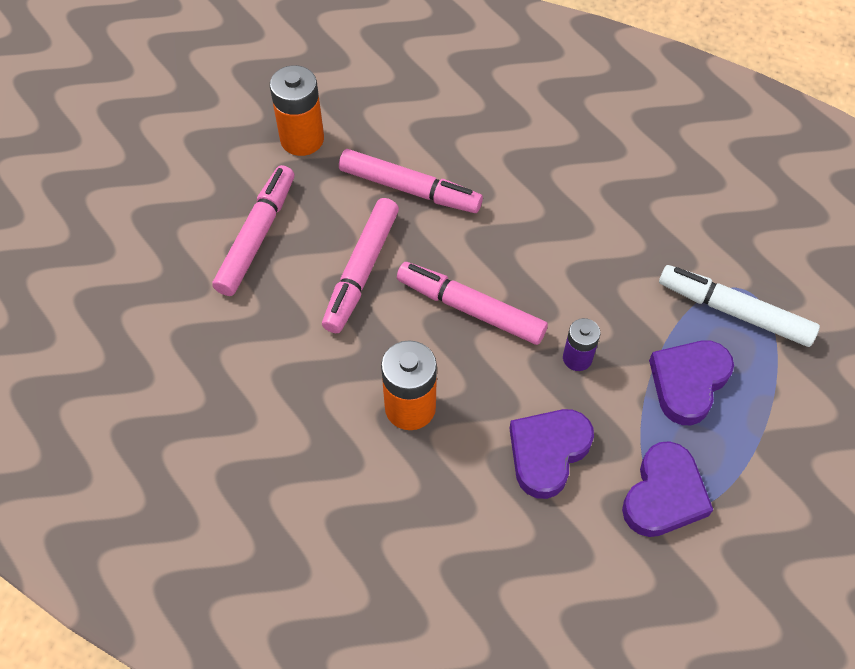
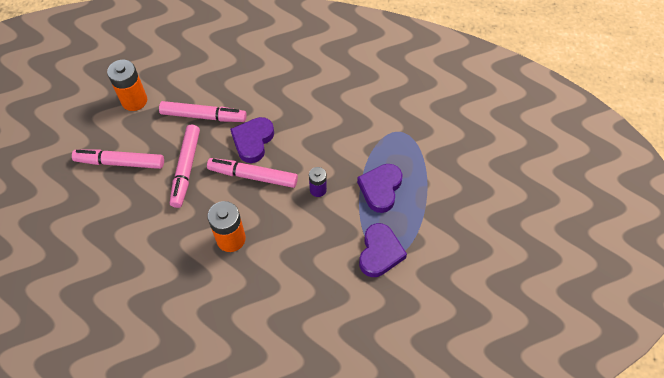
camera: 15 degrees left, 0 degrees up
pink marker [212,165,294,296] -> pink marker turned 90 degrees counterclockwise [72,149,164,169]
purple heart [509,409,594,499] -> purple heart moved to [230,117,274,163]
white marker [659,265,820,347] -> none

